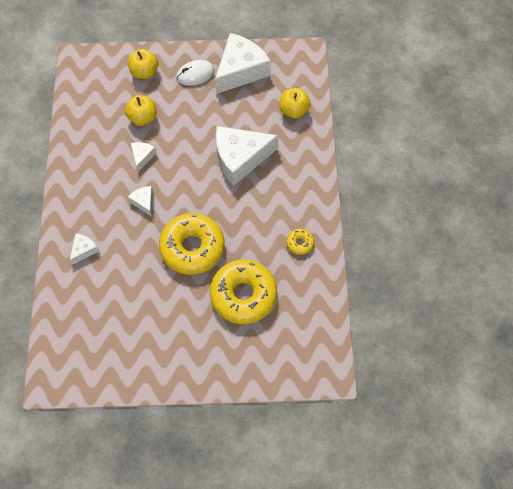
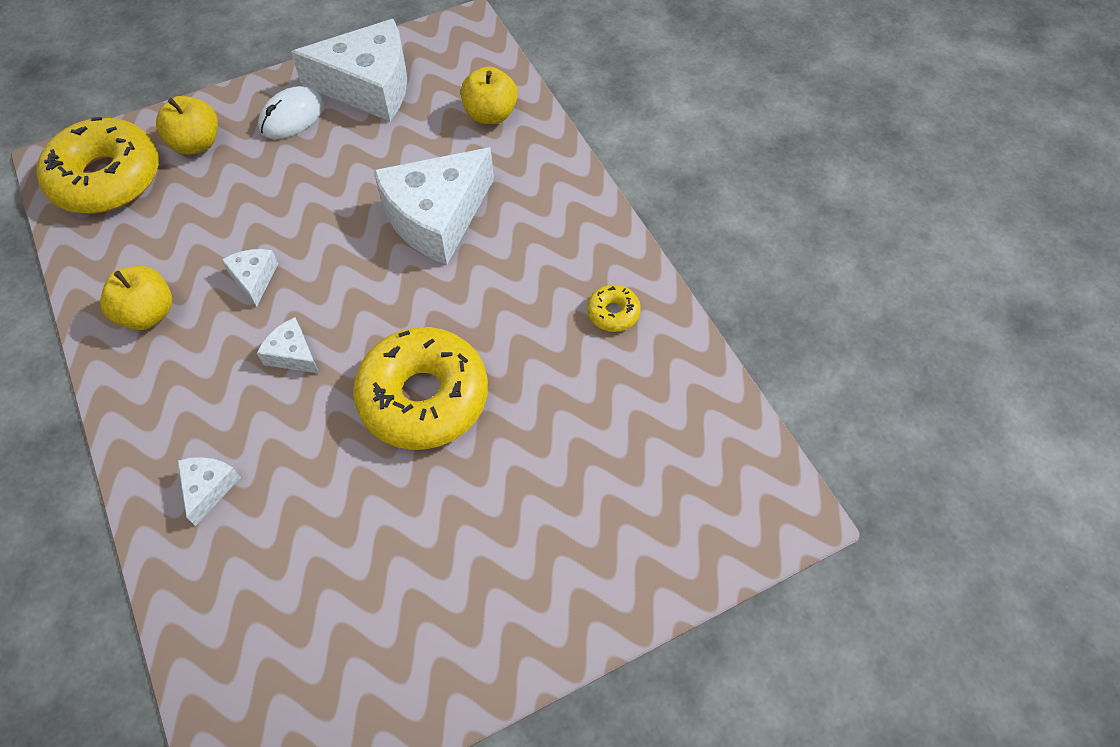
camera: 25 degrees left, 5 degrees down
yellow apple [125,95,157,126] -> yellow apple moved to [100,266,172,330]
yellow donut [210,260,277,324] -> yellow donut moved to [36,117,159,214]
white cheese [215,33,271,94] -> white cheese turned 75 degrees clockwise [291,19,407,121]

